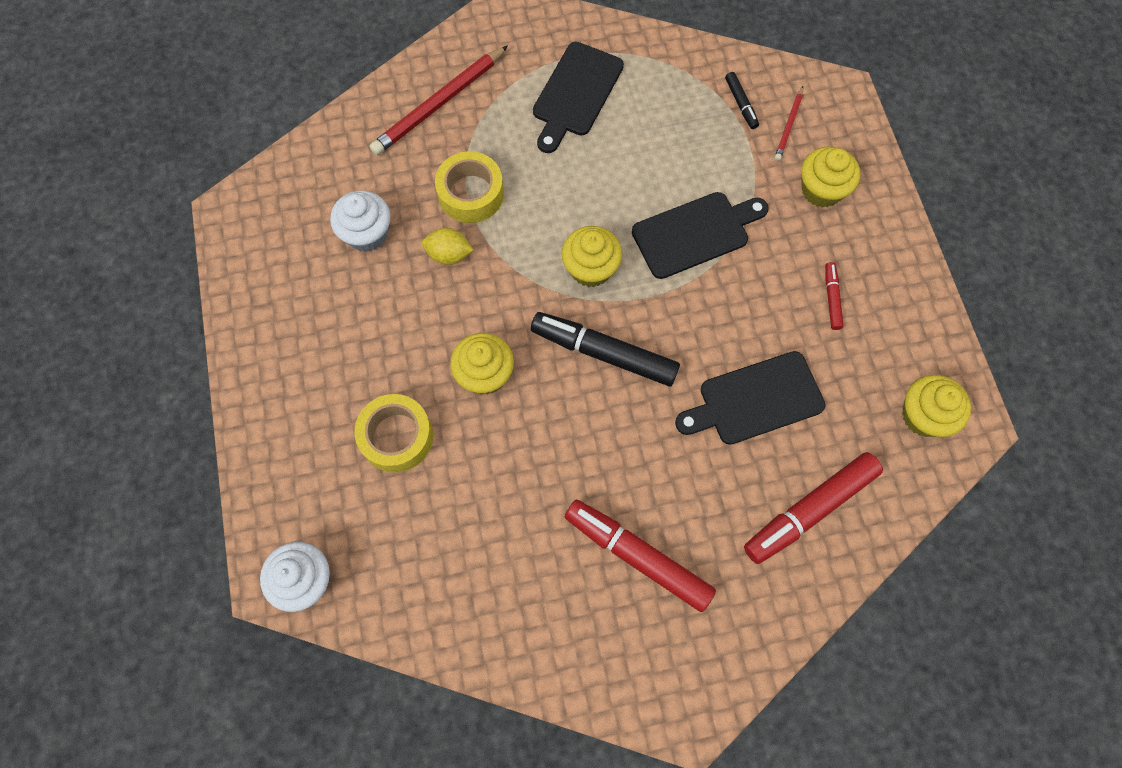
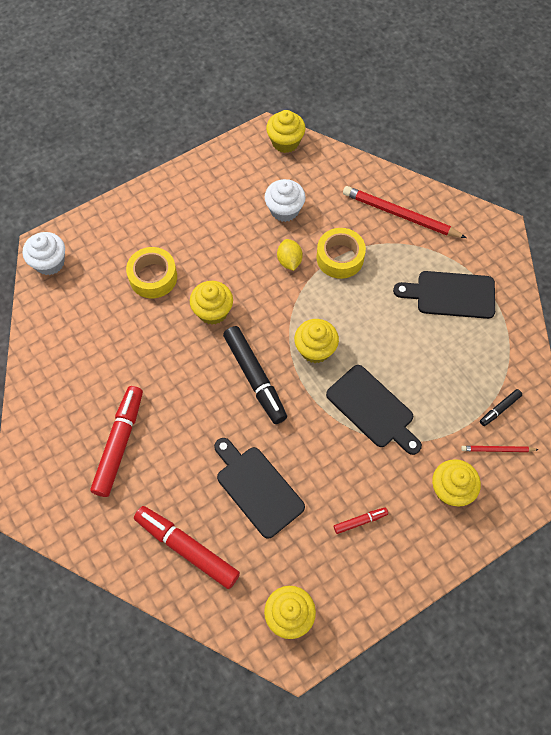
camera: 70 degrees right, 5 degrees down
black marker [531,312,680,386] -> black marker turned 150 degrees clockwise [223,326,287,424]
none -> yellow cupcake [266,110,306,153]

